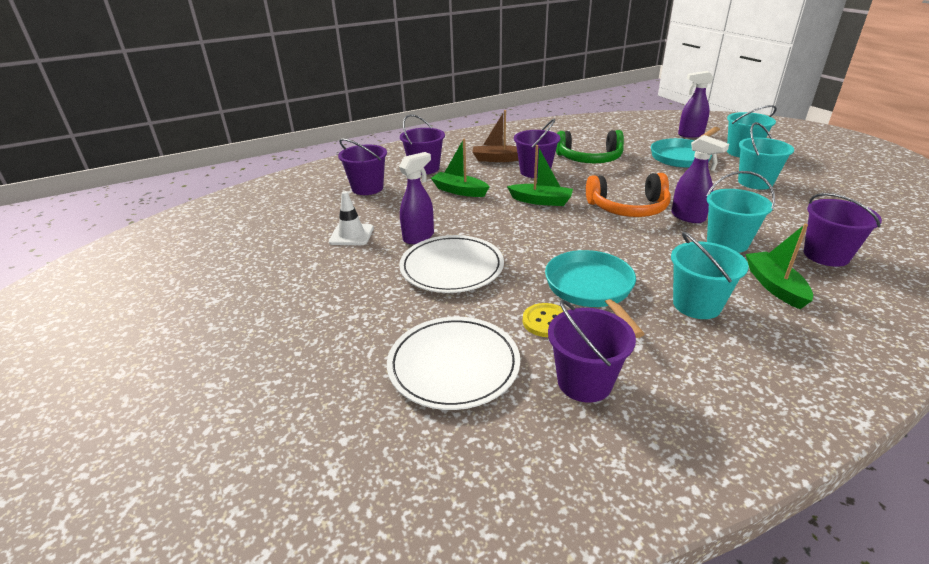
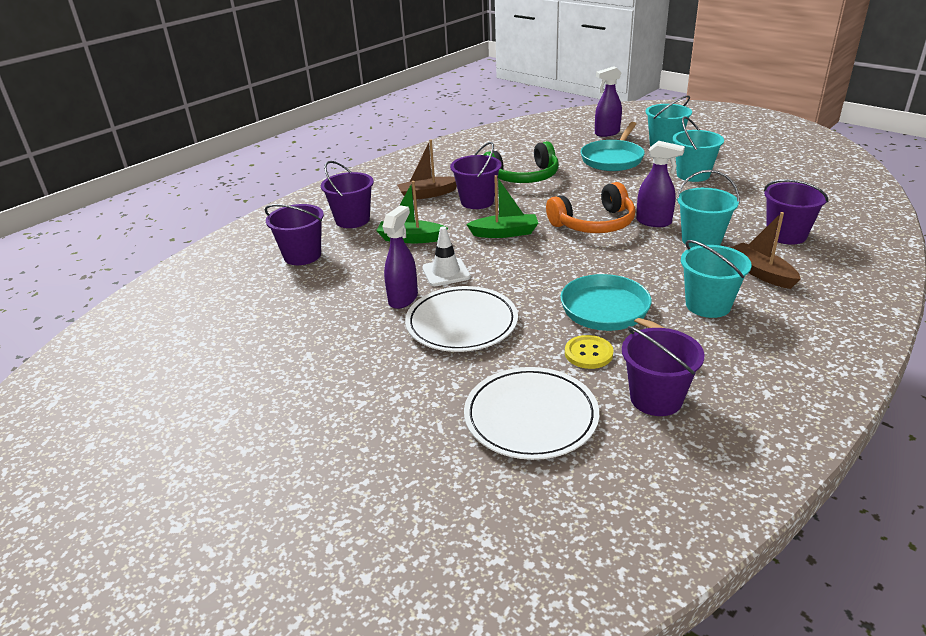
camera: 20 degrees left, 0 degrees up
white traffic cone [329,191,374,245] -> white traffic cone moved to [422,226,471,286]
green boat [746,224,813,309] -> brown boat [730,212,801,289]

